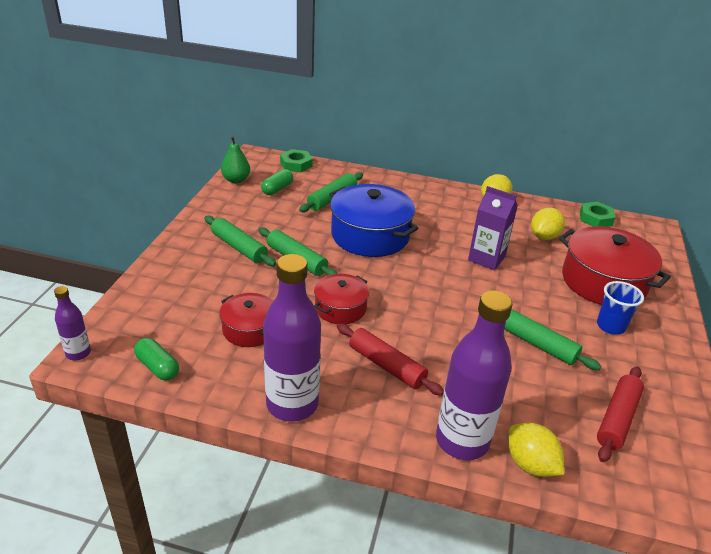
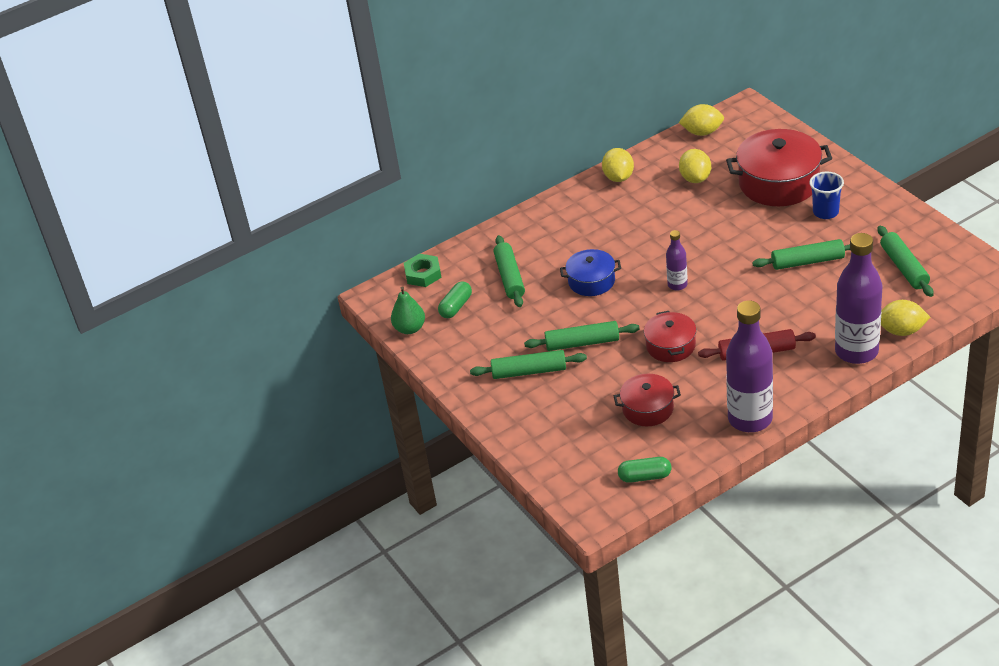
camera: 40 degrees left, 5 degrees up
purple bottle [54,286,91,360] -> purple bottle moved to [666,230,688,291]
green capsule [261,169,293,195] -> green capsule turned 45 degrees clockwise [438,281,472,318]
blue pot [329,184,419,257] -> blue pot [560,249,621,296], size x0.56
purple carton [468,186,518,270] -> none
green nut [580,202,616,227] -> yellow lemon [679,104,724,136]
red rolling pin [597,366,644,462] -> green rolling pin [877,226,934,297]

